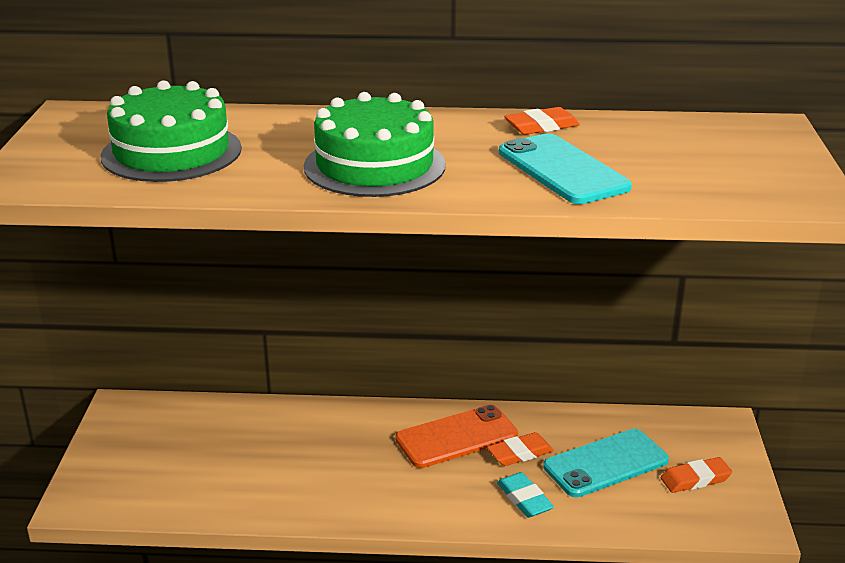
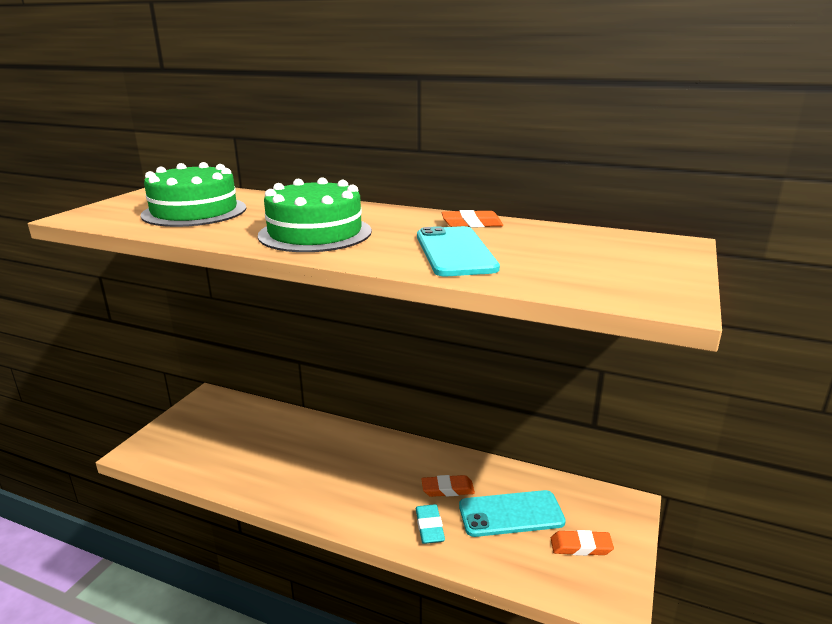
camera: 20 degrees right, 5 degrees down
orange phone [395,405,518,468] -> none

